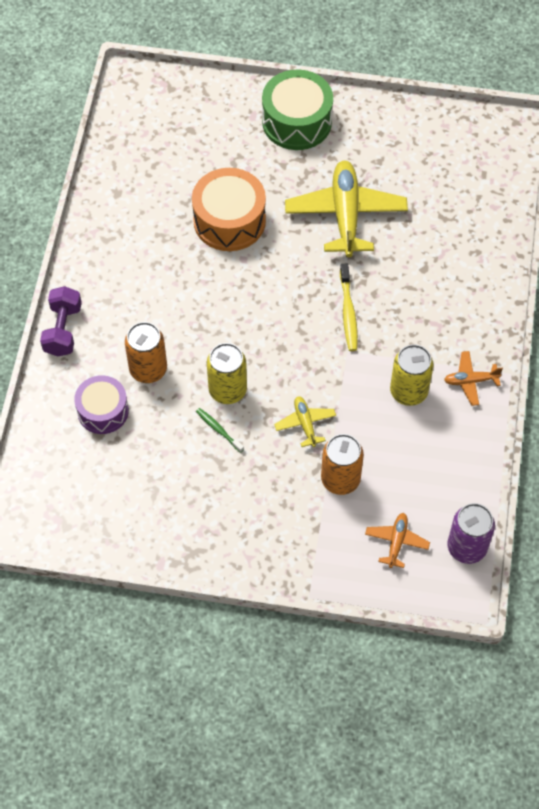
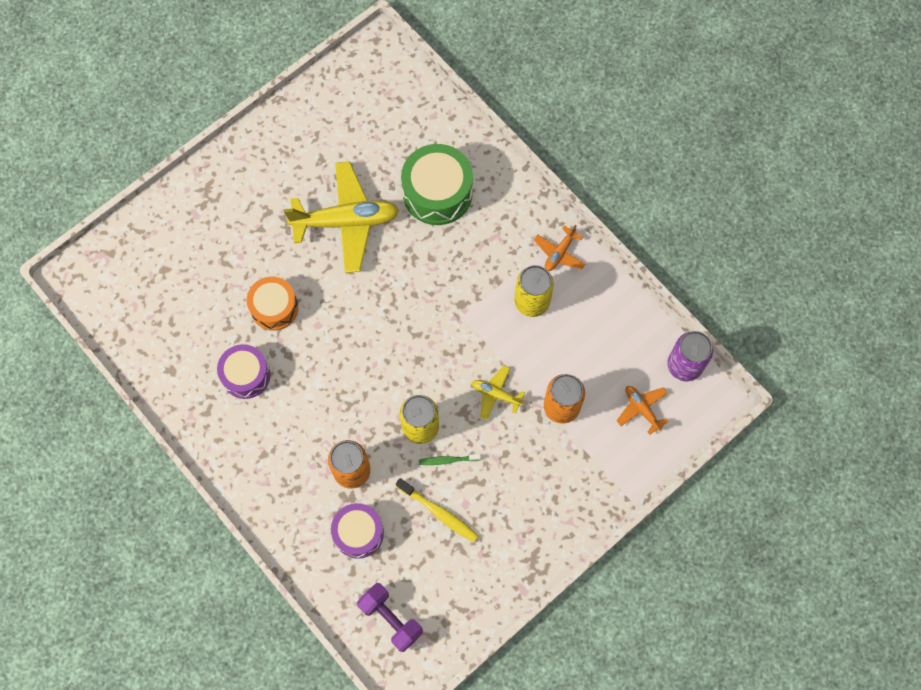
camera: 50 degrees left, 10 degrees up
purple dumbbell [40,286,82,357] -> purple dumbbell moved to [357,583,423,652]
orange drum [192,168,266,251] -> orange drum [247,277,298,331], size x0.66
green drum [262,70,333,150] -> green drum moved to [401,144,473,225]
yellow plane [285,161,408,257] -> yellow plane turned 135 degrees clockwise [284,161,399,273]
yellow toothbrush [340,264,358,351] -> yellow toothbrush moved to [396,478,479,542]
none -> purple drum [217,344,270,399]

